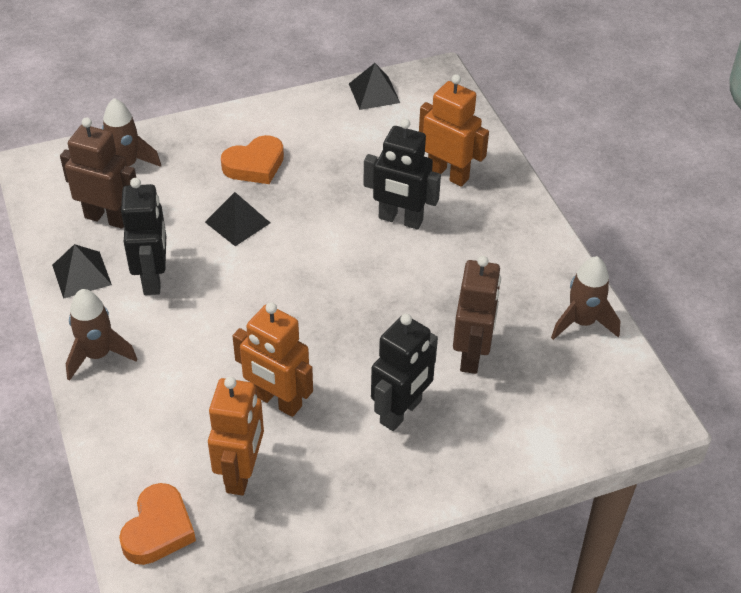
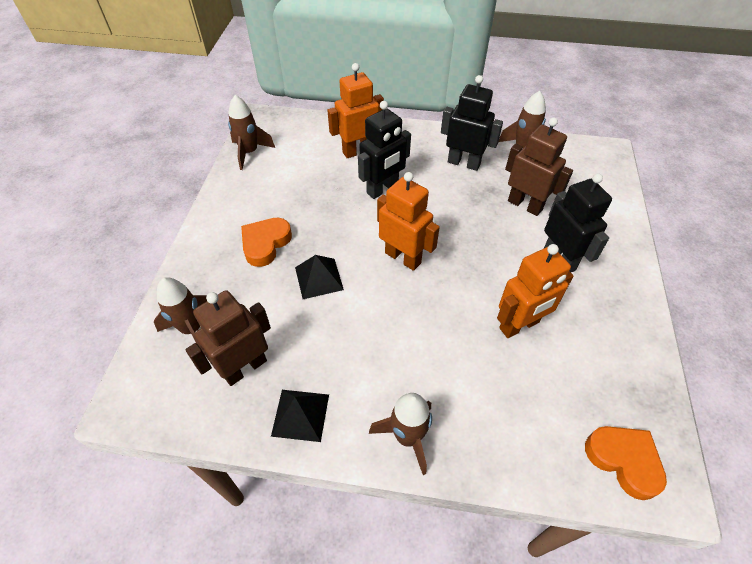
camera: 60 degrees left, 5 degrees up
black robot [121,178,166,295] -> black robot moved to [441,75,503,171]
orange robot [208,377,264,496] -> orange robot moved to [377,172,440,271]
orange heart [221,135,284,184] -> orange heart turned 150 degrees counterclockwise [241,218,292,267]
black pyramid [349,63,400,110] -> brown rocket [228,95,275,170]

